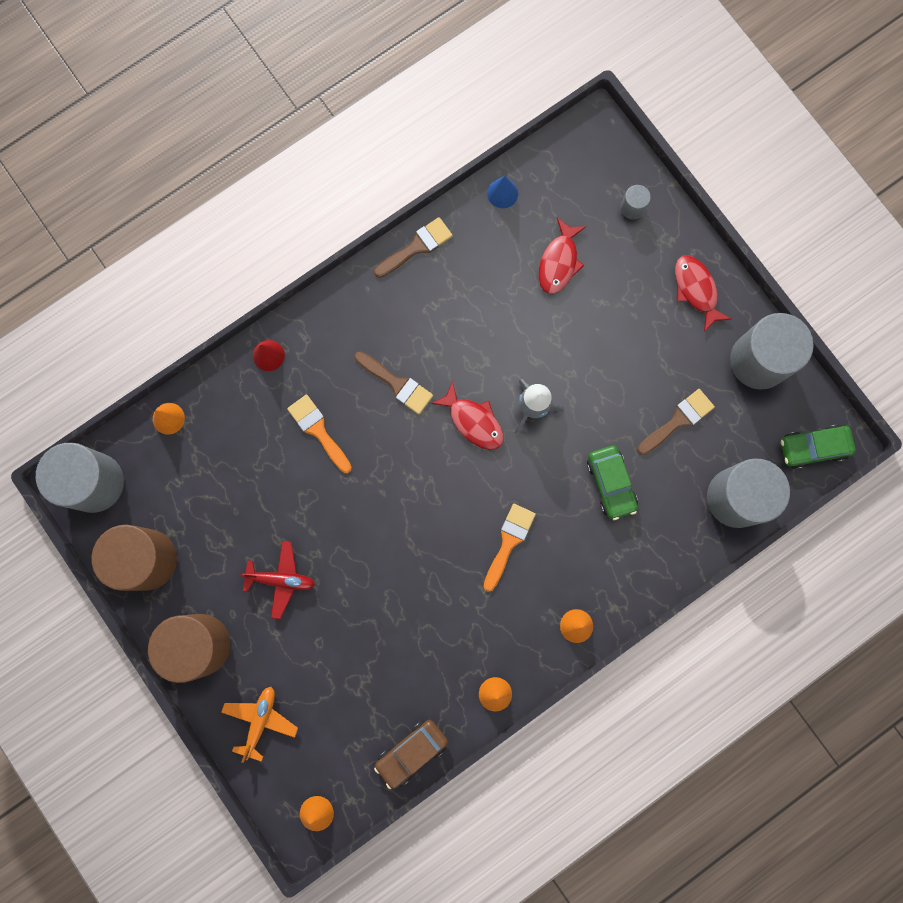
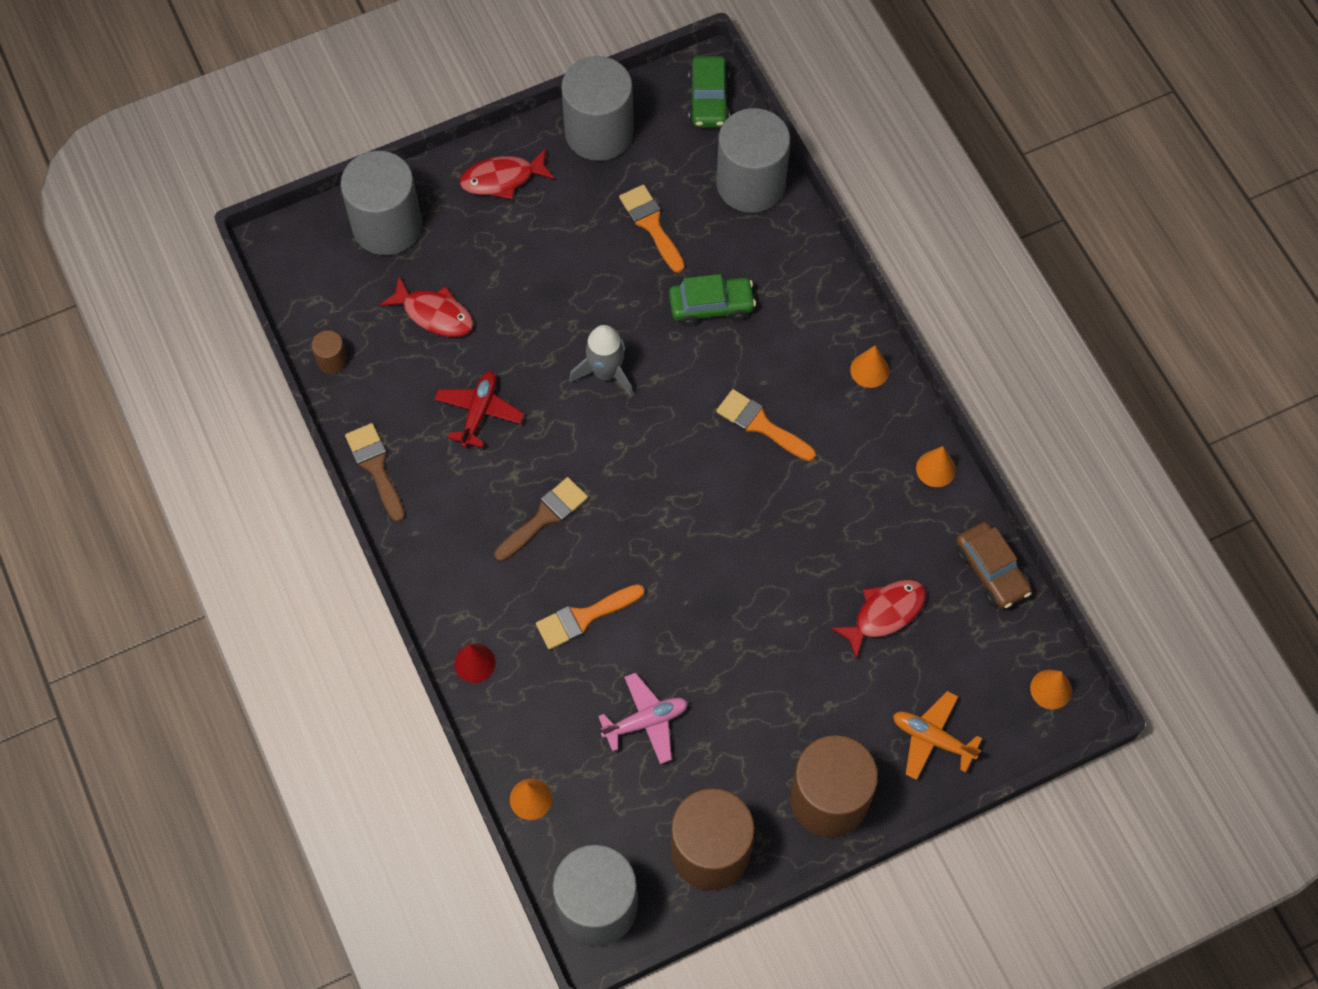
camera: 80 degrees left, 15 degrees down
red plane [239,541,315,619] -> red plane moved to [434,371,524,448]
red fish [431,381,503,450] -> red fish moved to [831,580,926,659]
blue cone [487,176,518,208] -> brown cylinder [311,330,348,374]
grey cylinder [621,185,651,220] -> grey cylinder [340,151,422,255], size x2.35
brown brush [637,389,715,455] -> orange brush [619,185,684,273]
none -> pink plane [598,673,688,764]

